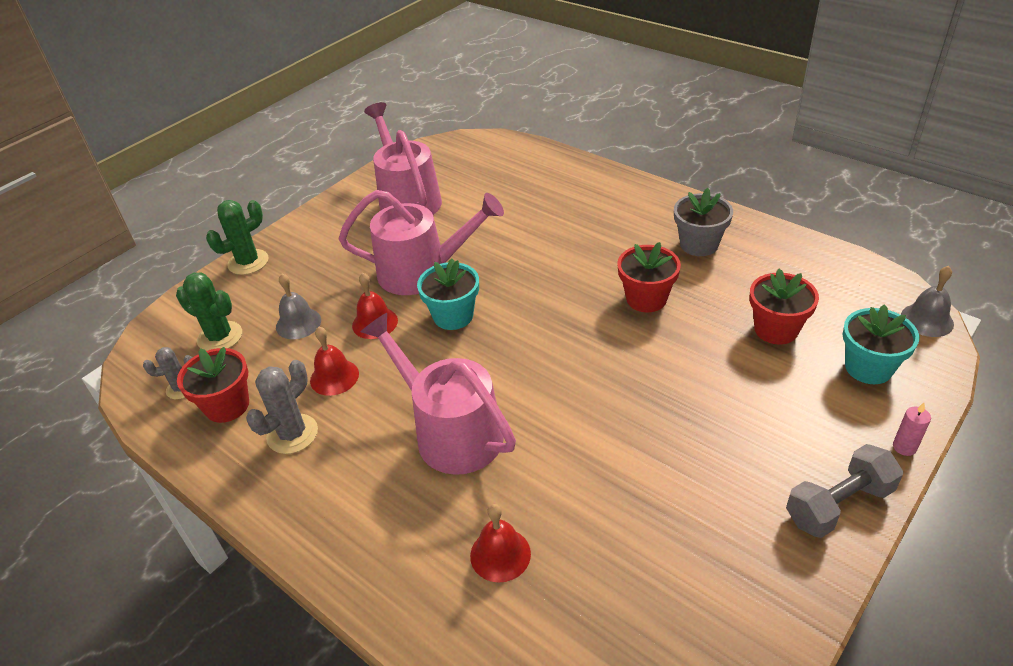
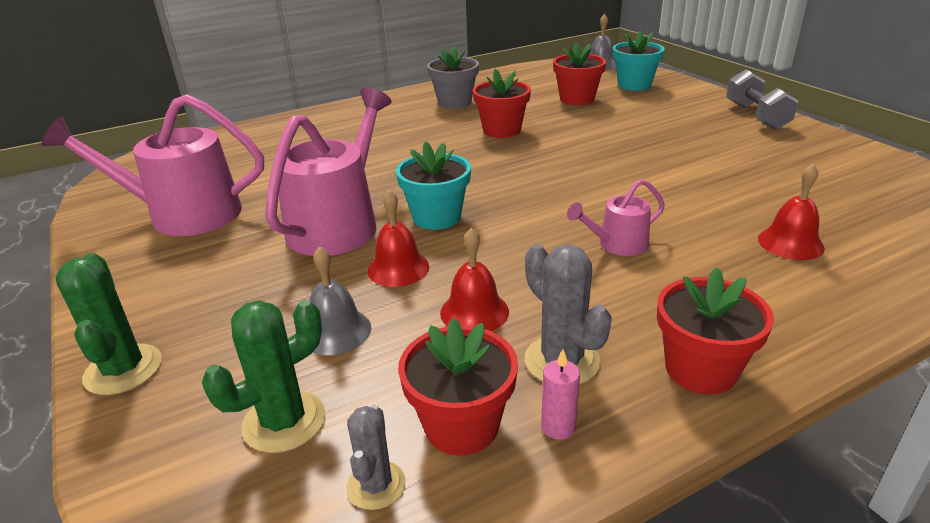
camera: 70 degrees left, 10 degrees down
pink watering can [361,313,516,475] -> pink watering can [567,179,665,256], size x0.49
pink candle [893,403,931,456] -> pink candle moved to [541,349,580,440]
none -> red flower pot [657,267,774,395]

